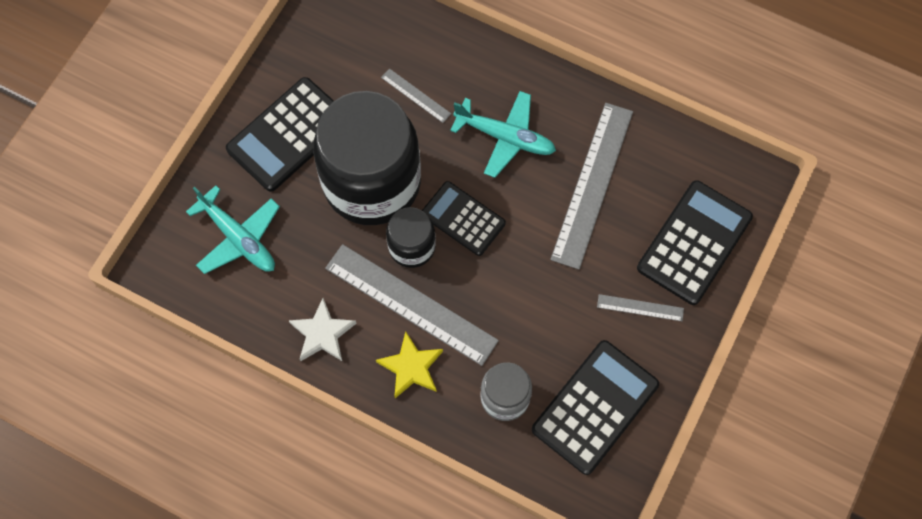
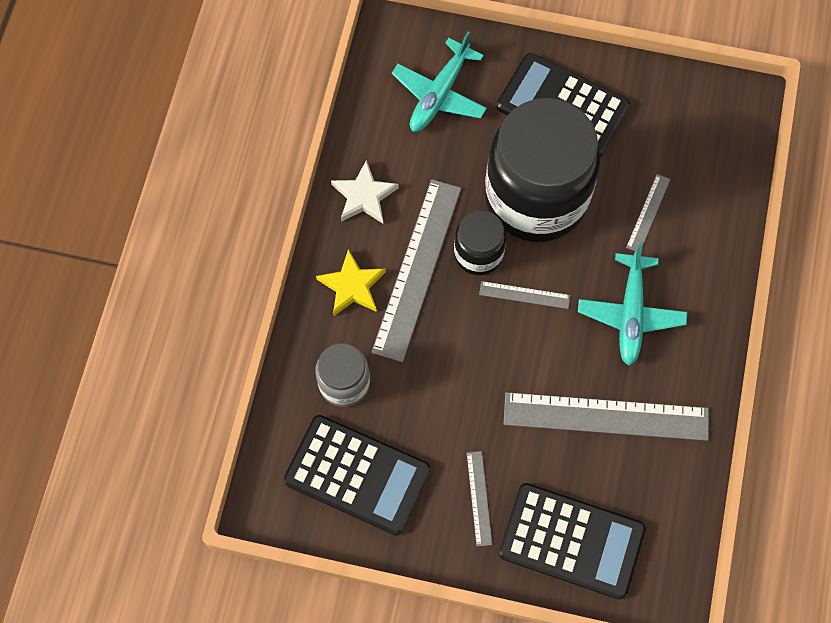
camera: 75 degrees right, 0 degrees up
black calculator [422,181,506,256] -> grey ruler [479,281,570,309]

